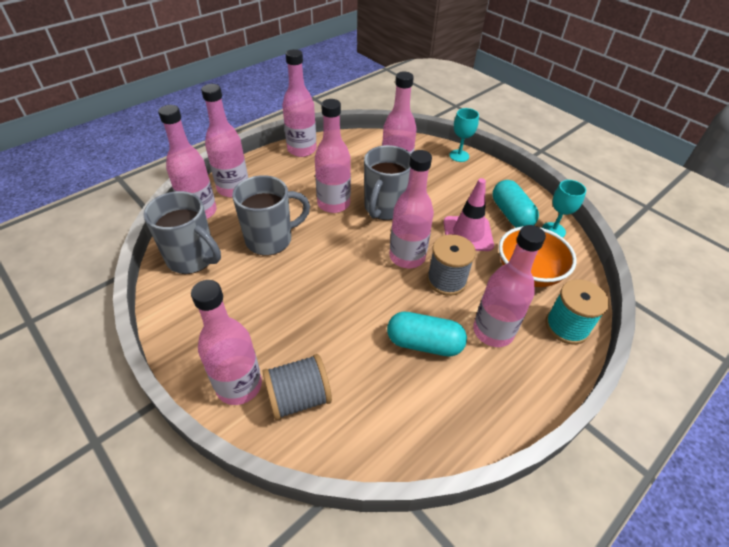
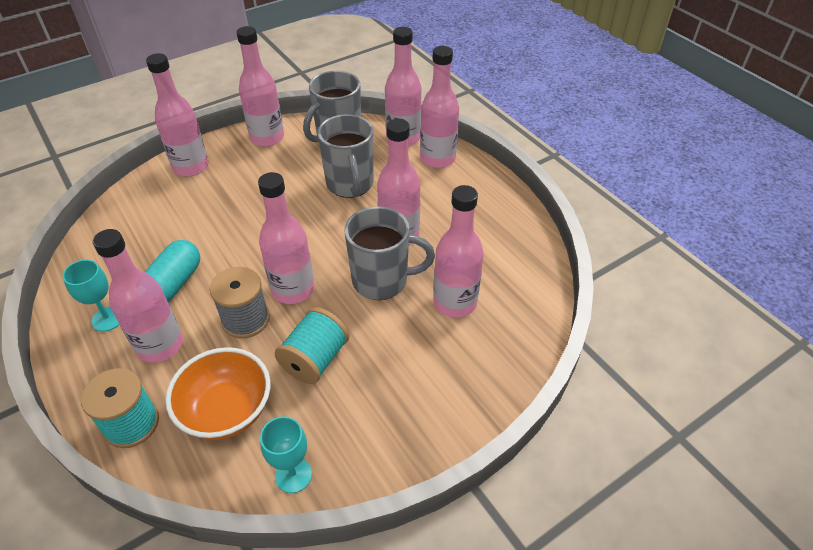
camera: 100 degrees right, 0 degrees up
grey spool [262,354,332,420] -> none
pink bottle [282,49,317,157] -> pink bottle moved to [236,26,284,147]
grey mug [364,145,411,220] -> grey mug turned 150 degrees clockwise [344,206,435,300]
pink traffic cone [443,178,494,251] -> turquoise spool [275,307,349,384]
turquoise goblet [449,108,479,162] -> turquoise goblet moved to [63,260,119,332]
turquoise capsule [493,180,539,228] -> none

